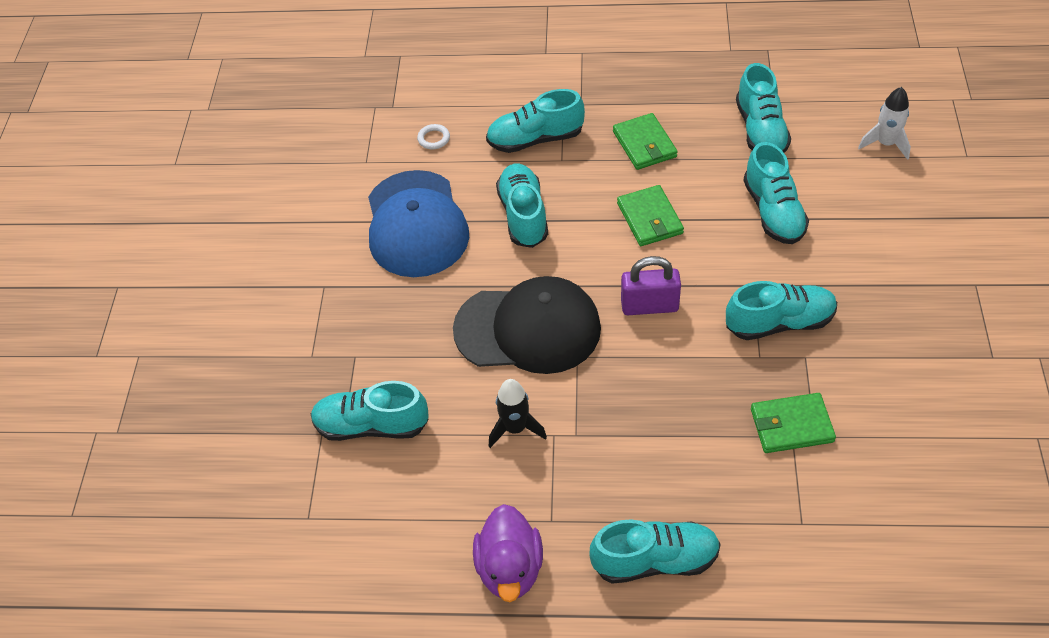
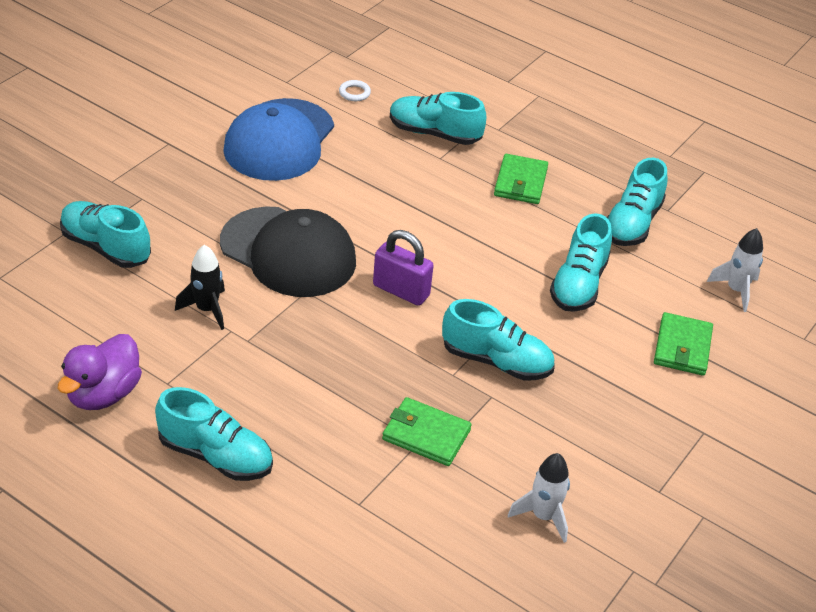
camera: 25 degrees right, 10 degrees down
turquoise shoe [496,163,548,248] -> none
green wallet [617,185,684,246] -> green wallet moved to [654,312,713,376]
none -> white rocket [508,453,570,543]

